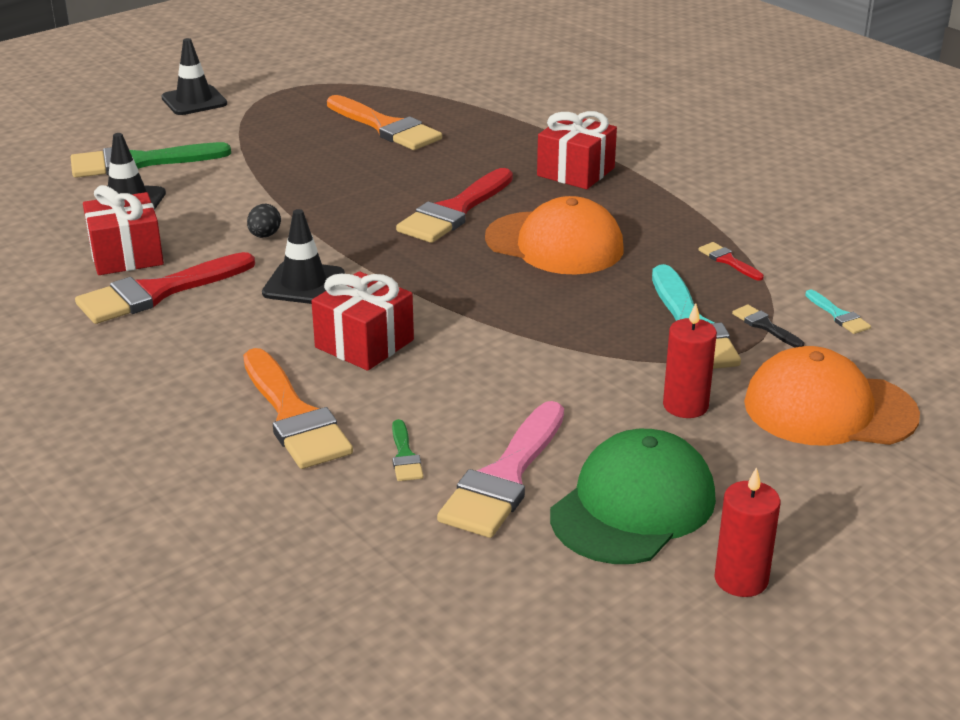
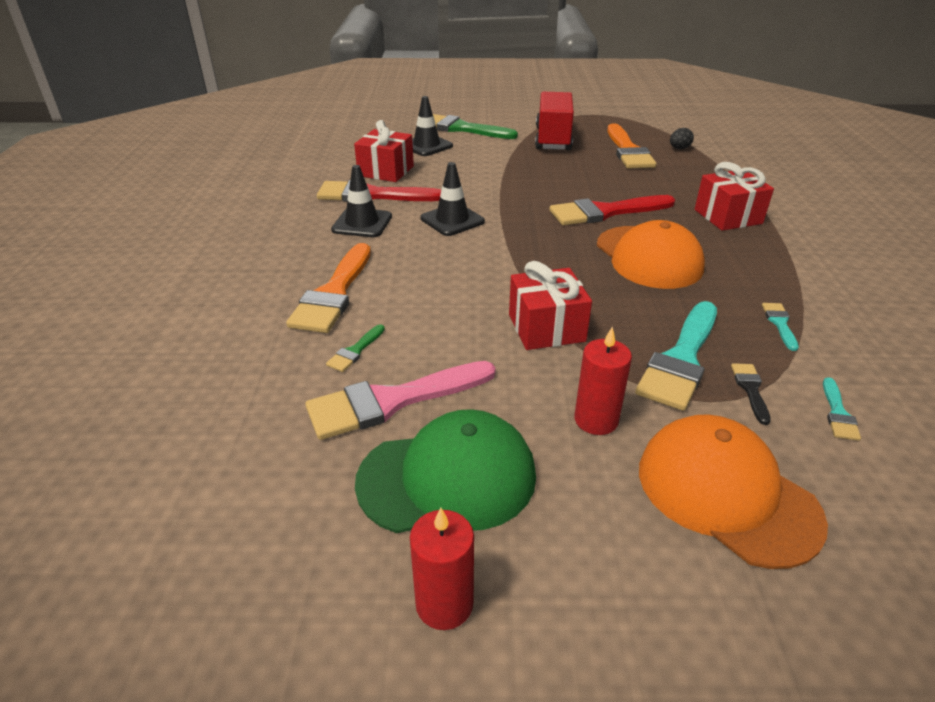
camera: 40 degrees right, 5 degrees up
black traffic cone [161,38,227,115] -> black traffic cone moved to [331,165,392,237]
black egg [247,204,281,238] -> black egg moved to [670,128,694,149]
red gift [311,271,414,371] -> red gift moved to [509,261,592,350]
red brush [698,242,764,281] -> turquoise brush [762,303,799,351]
none -> red truck [535,92,574,150]

